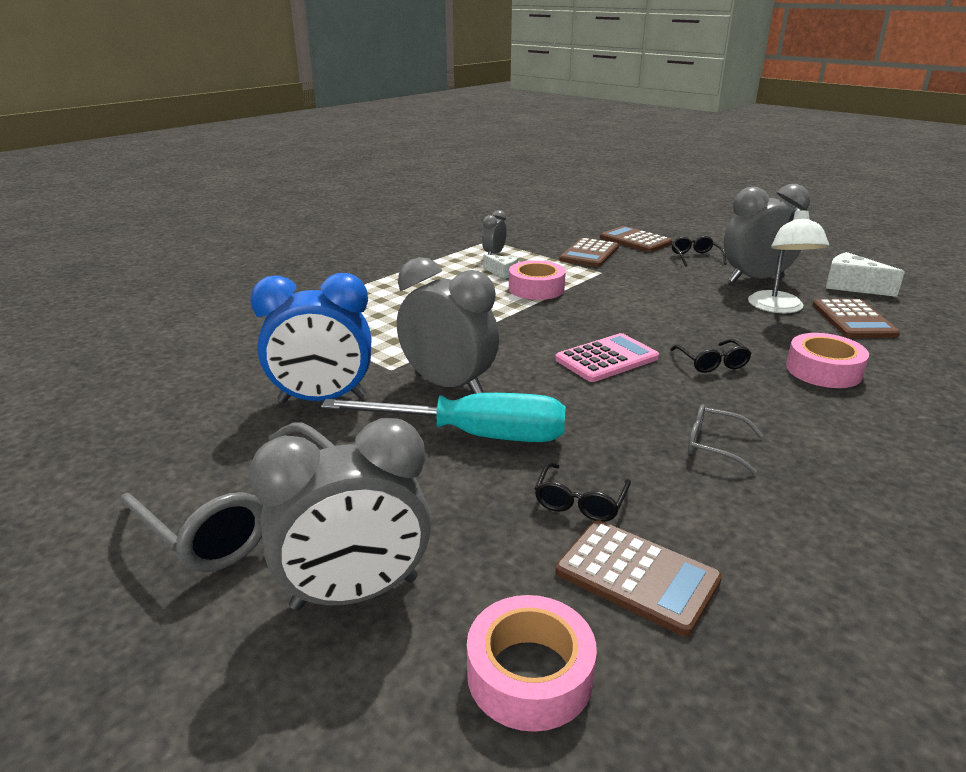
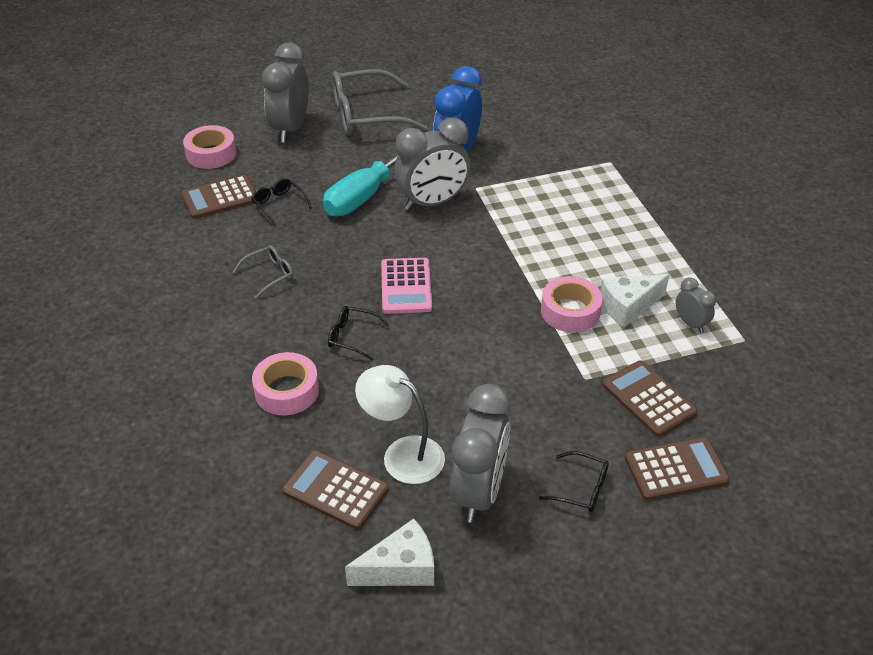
camera: 120 degrees right, 15 degrees up
white cheese [483,254,518,279] -> white cheese [600,274,669,328], size x1.70

